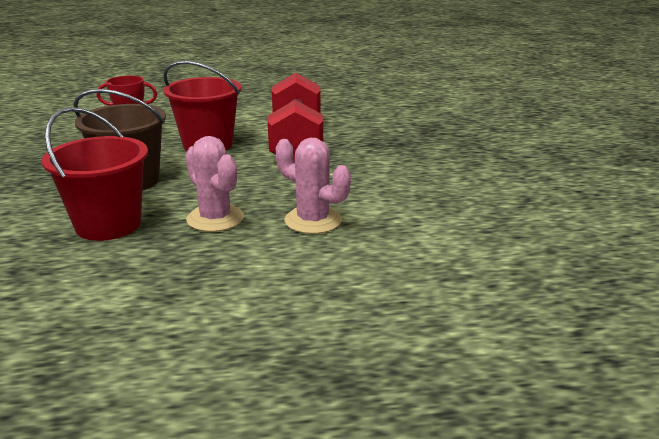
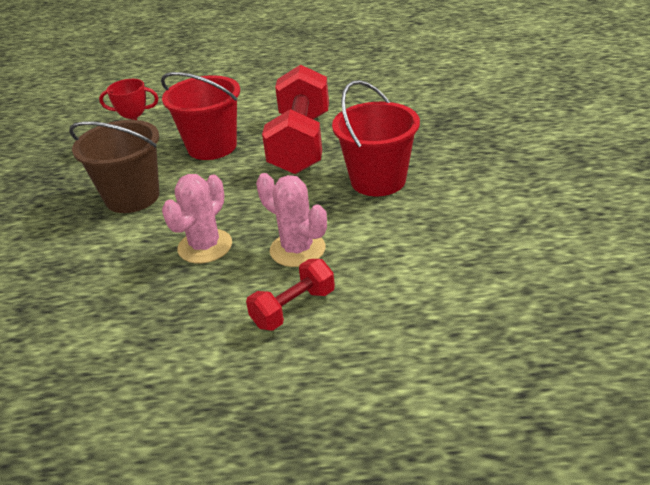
camera: 10 degrees right, 10 degrees up
red bucket [42,107,148,241] -> red bucket moved to [332,80,420,196]
pink cactus [186,136,244,232] -> pink cactus turned 60 degrees clockwise [162,174,232,263]
none -> red dumbbell [246,259,335,331]

